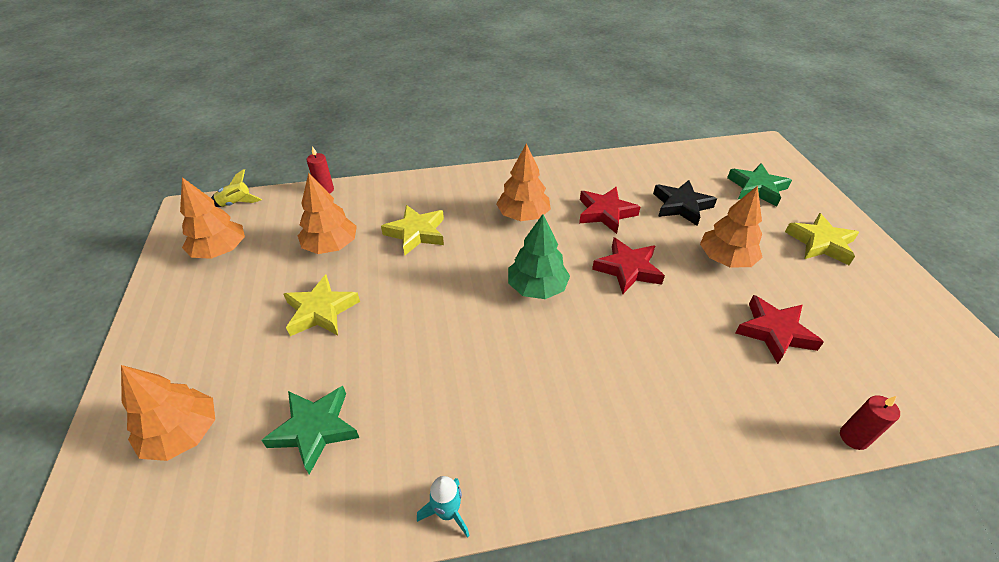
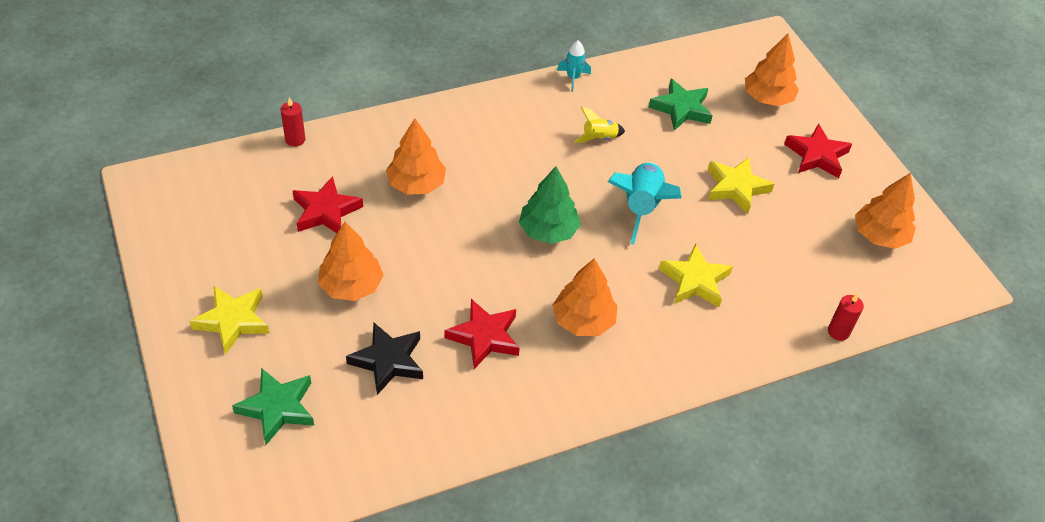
camera: 165 degrees right, 5 degrees up
yellow rocket [211,169,262,207] -> yellow rocket moved to [574,107,625,143]
orange tree [298,172,357,254] -> orange tree moved to [386,118,446,195]
red star [592,238,665,294] -> red star moved to [784,123,852,178]
none -> turquoise rocket [608,162,682,245]

